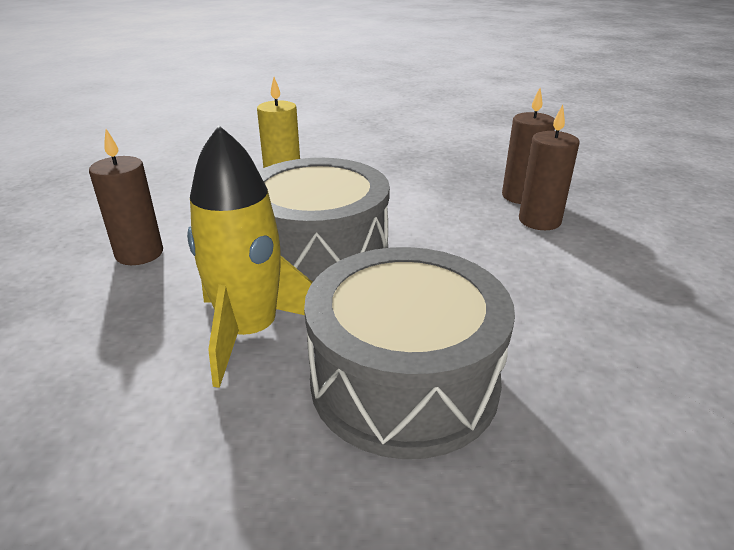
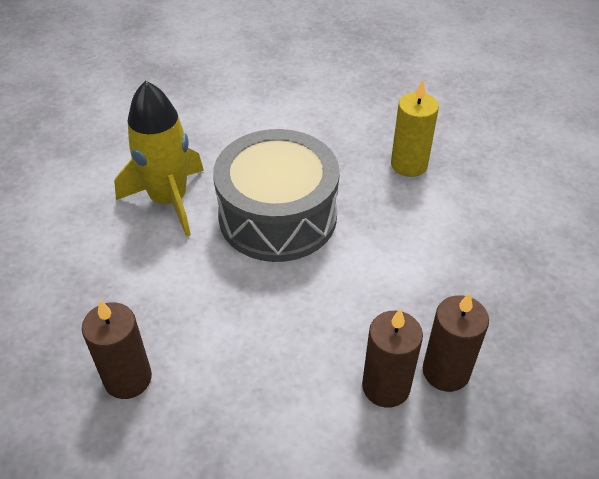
camera: 80 degrees right, 15 degrees up
brown candle [89,129,163,265] -> brown candle moved to [82,300,152,399]
grey drum [304,247,515,459] -> none

